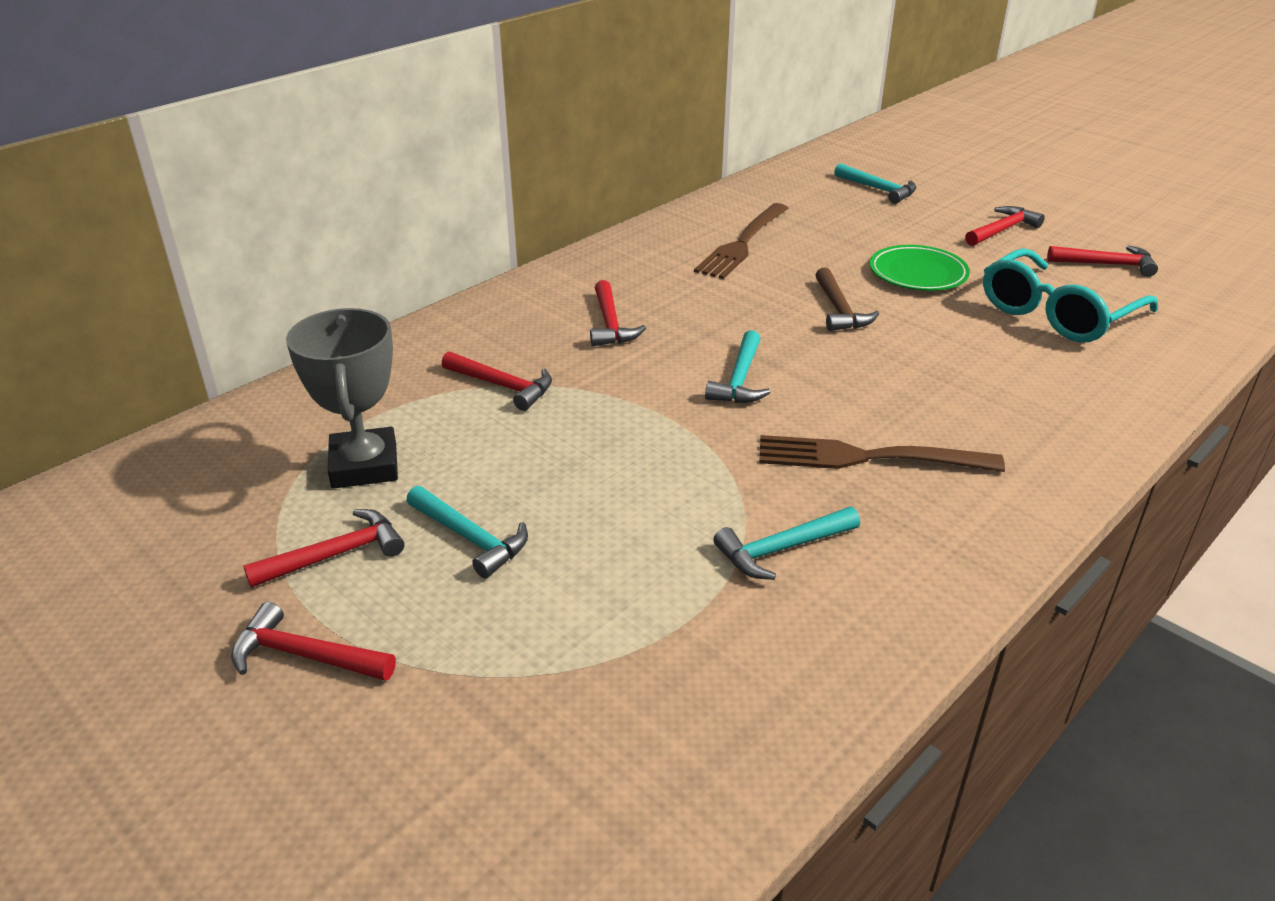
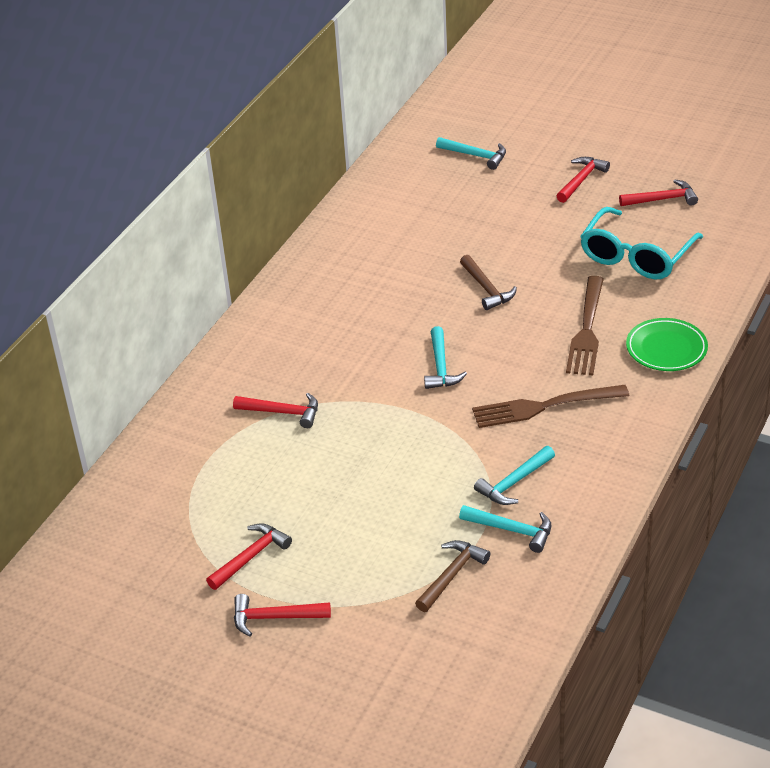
camera: 15 degrees left, 5 degrees up
grey trophy [286,308,398,489] -> none
turquoise hammer [406,486,528,578] -> turquoise hammer moved to [459,505,551,553]
red hammer [590,280,646,346] -> none
brown fork [694,203,788,279] -> brown fork moved to [566,276,604,376]
green plate [870,245,970,291] -> green plate moved to [626,318,708,371]
none -> brown hammer [415,540,490,612]

